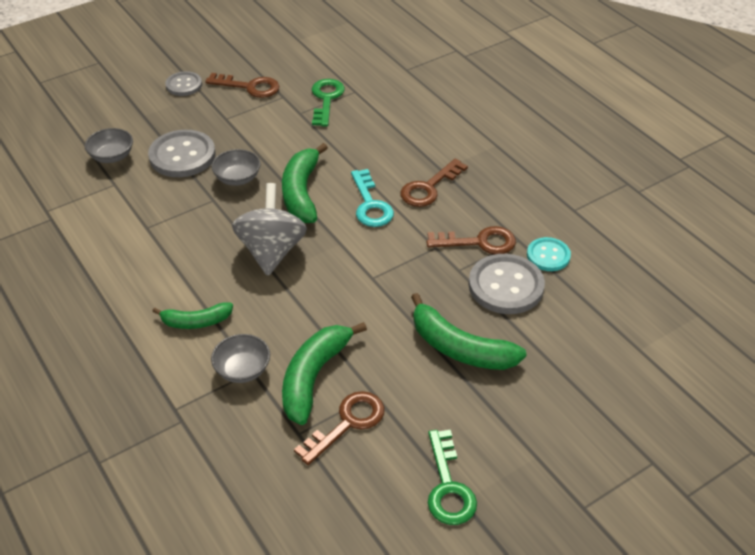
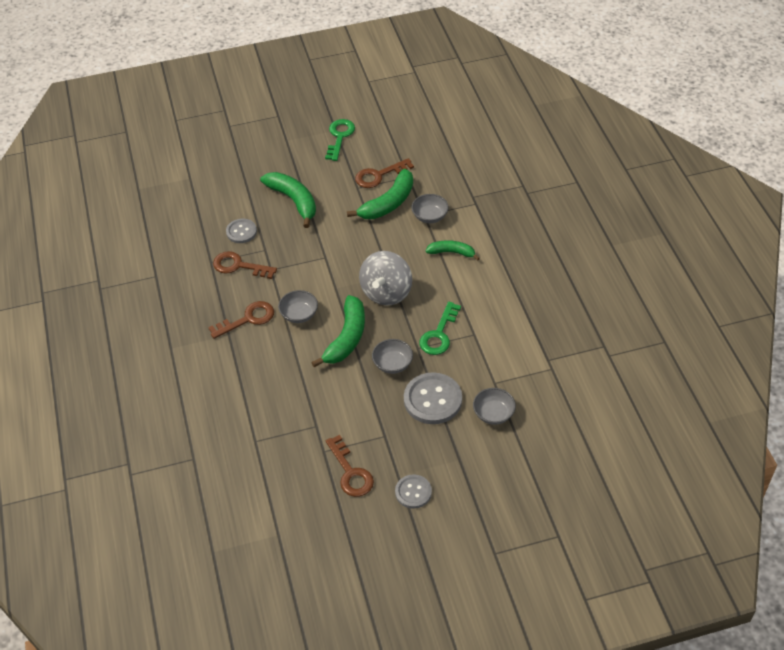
camera: 160 degrees left, 5 degrees up
brown key [205,73,279,98] -> brown key turned 150 degrees counterclockwise [326,435,374,497]
green key [312,79,345,127] -> green key moved to [419,302,461,355]
turquoise key [351,169,394,227] -> grey bowl [278,290,318,323]
grey button [469,254,545,314] -> grey button [226,219,257,243], size x0.59
turquoise button [527,237,571,271] -> none

